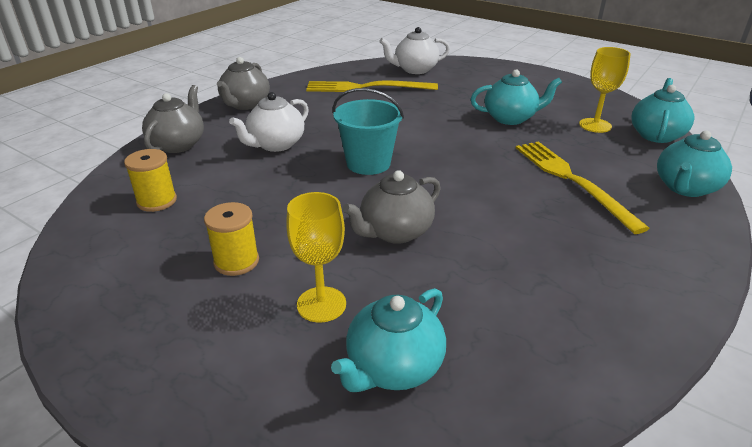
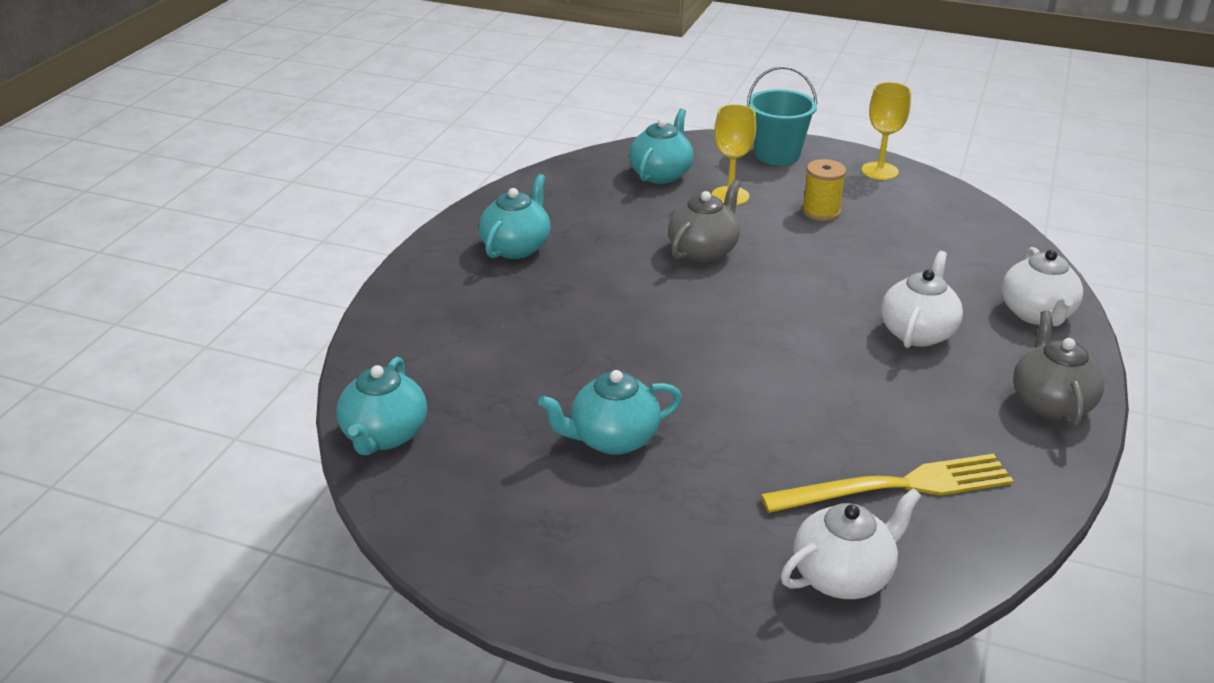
camera: 165 degrees right, 0 degrees up
yellow spool [124,149,177,212] -> none
grey teapot [142,85,204,153] -> white teapot [1002,247,1083,326]
turquoise bucket [333,88,404,175] -> turquoise bucket moved to [747,66,817,165]
yellow fork [516,141,650,234] -> none
yellow goblet [579,47,631,133] -> yellow goblet moved to [861,82,911,180]
turquoise teapot [657,131,732,197] -> turquoise teapot moved to [479,174,551,259]

